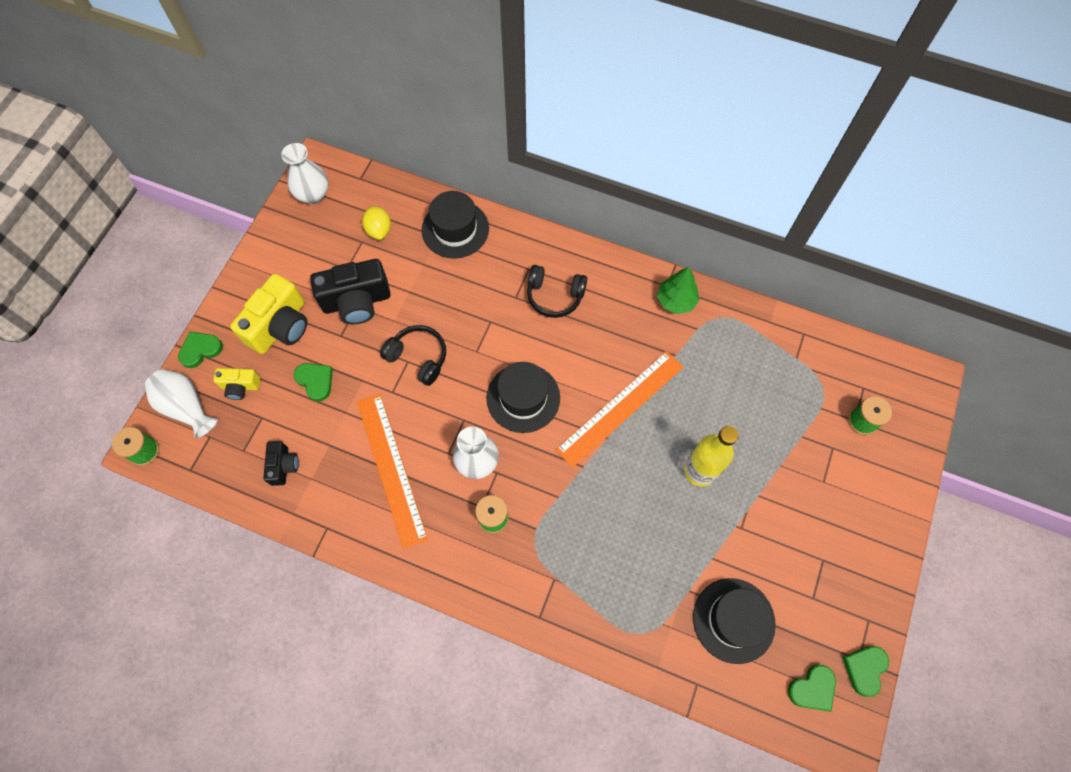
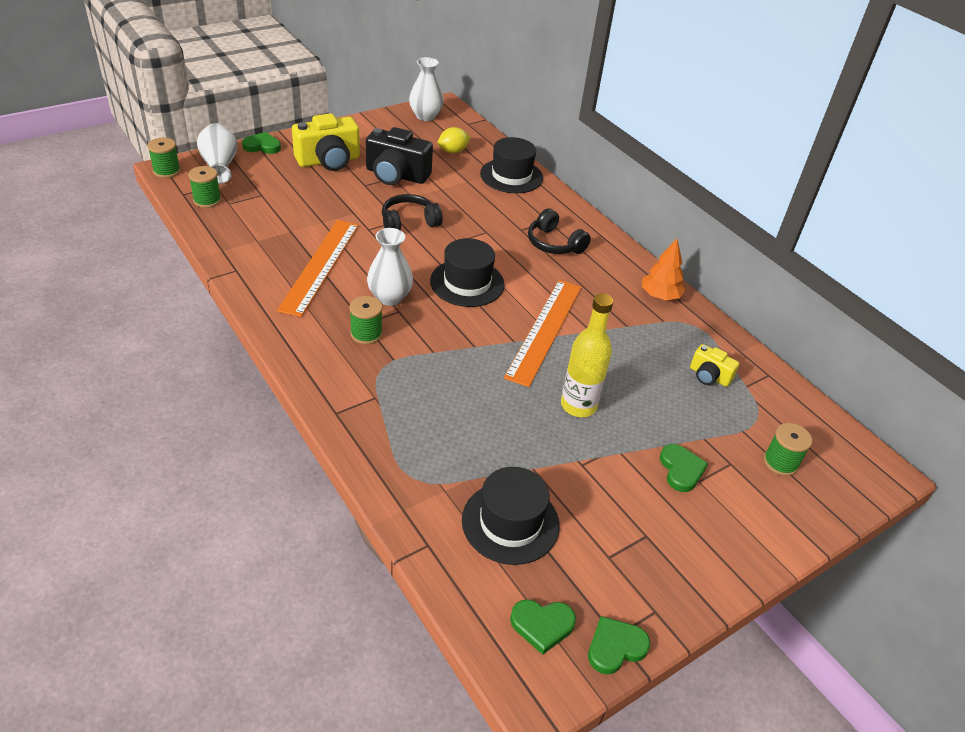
camera: 30 degrees right, 25 degrees down
yellow camera [213,368,260,400] -> yellow camera moved to [690,344,739,387]
black camera [263,441,299,486] -> none
green heart [294,363,333,402] -> green heart moved to [660,444,708,492]
yellow lemon [362,206,391,240] -> yellow lemon turned 45 degrees clockwise [438,127,471,153]
black headphones [380,325,446,386] -> black headphones turned 90 degrees counterclockwise [382,194,443,230]
orange ruler [556,351,683,468] -> orange ruler turned 60 degrees counterclockwise [504,280,582,387]
green tree [657,267,699,314] -> orange tree [642,239,685,300]
none -> green spool [188,166,221,208]

